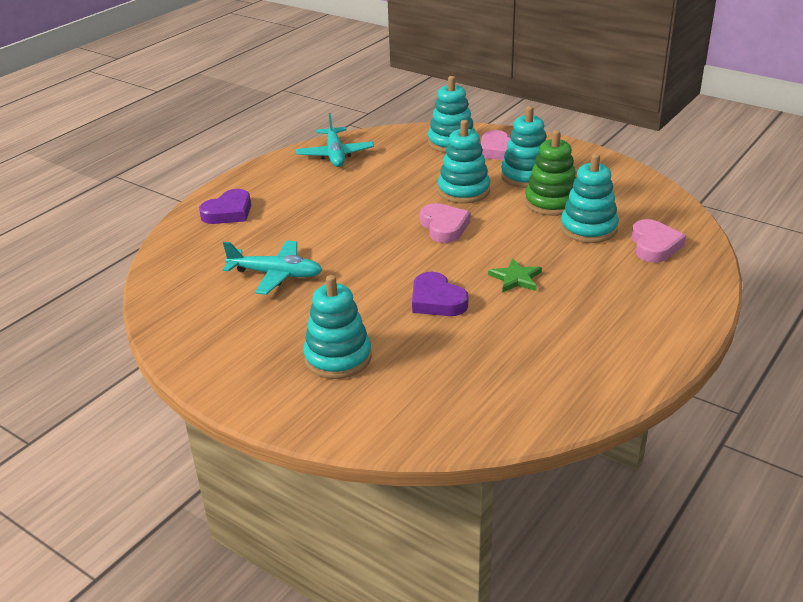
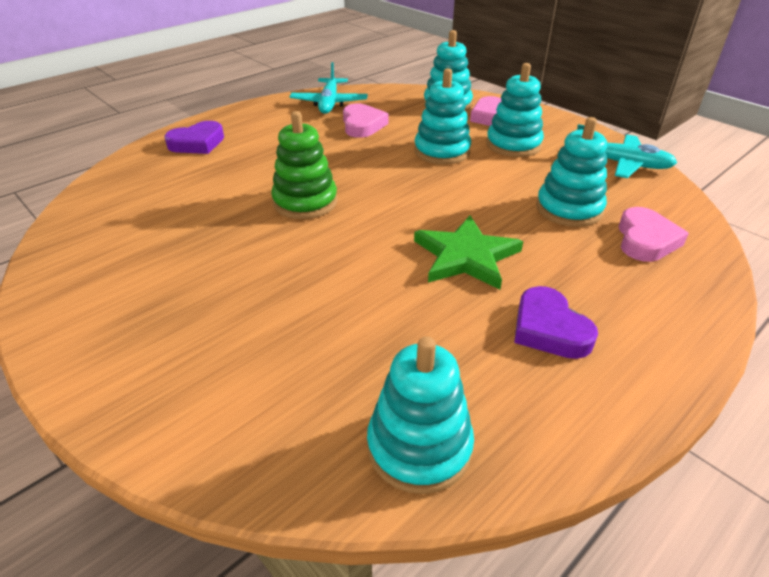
camera: 10 degrees right, 5 degrees up
turquoise plane [223,241,322,295] -> turquoise plane moved to [577,124,677,178]
turquoise stacking toy [303,275,372,379] -> turquoise stacking toy moved to [367,336,474,494]
purple heart [412,272,468,316] -> purple heart moved to [514,286,598,359]
pink heart [420,203,470,243] -> pink heart moved to [343,103,389,138]
green star [488,258,542,293] -> green star [414,216,523,290], size x1.68
green stacking toy [525,130,576,216] -> green stacking toy moved to [271,111,338,219]

